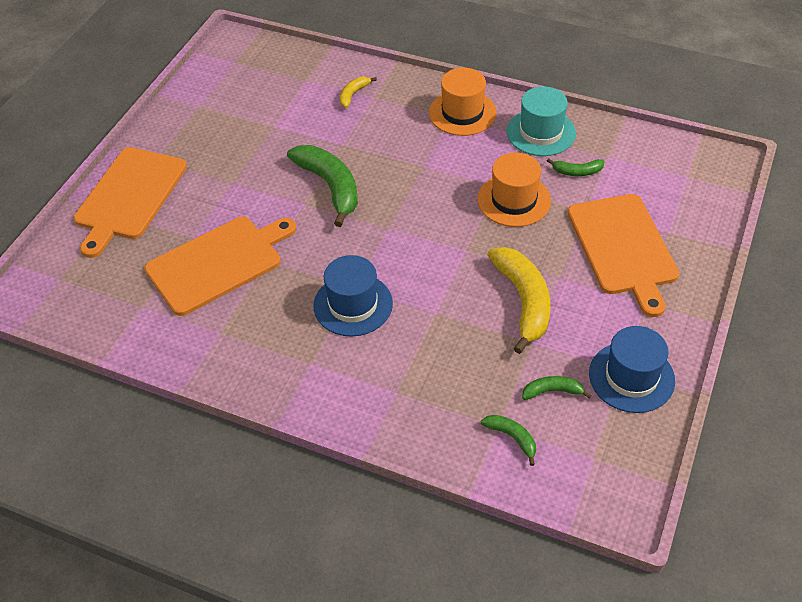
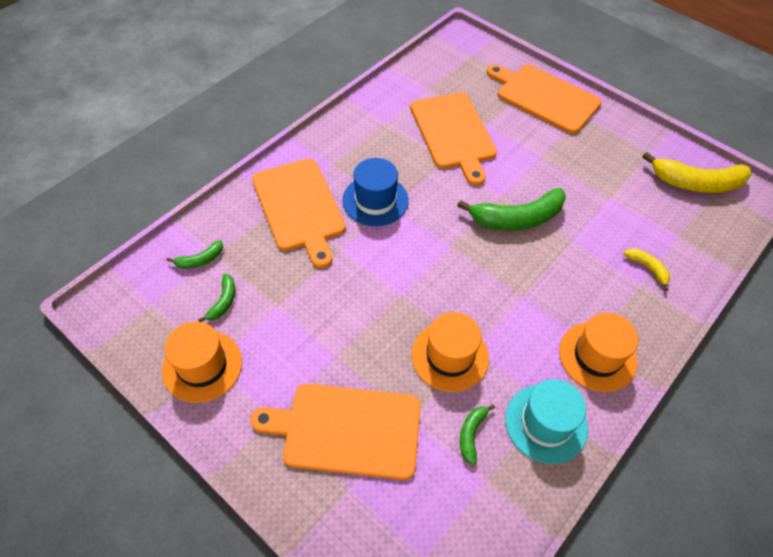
camera: 105 degrees right, 5 degrees up
yellow banana [487,247,551,354] -> yellow banana moved to [642,152,752,193]
blue hat [589,326,675,413] -> orange hat [162,321,242,403]
none -> orange cutting board [252,158,346,268]

